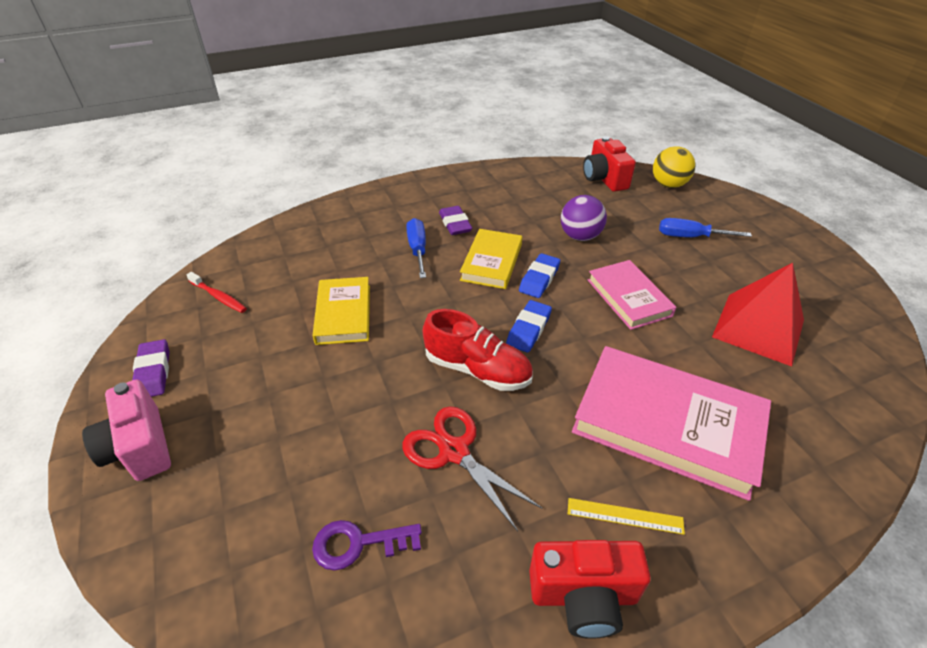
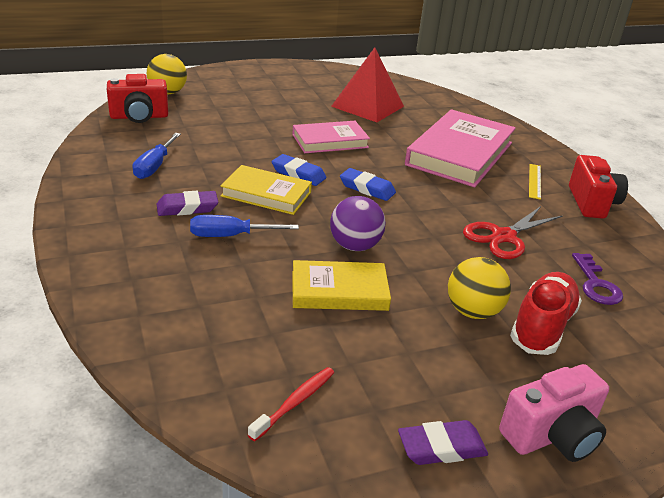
camera: 90 degrees left, 10 degrees down
red shoe [423,309,533,391] -> red shoe moved to [510,272,582,355]
purple ball [561,195,607,241] -> purple ball moved to [330,196,386,251]
blue screwdriver [659,218,752,237] -> blue screwdriver moved to [133,133,181,179]
none -> yellow ball [448,257,511,319]

